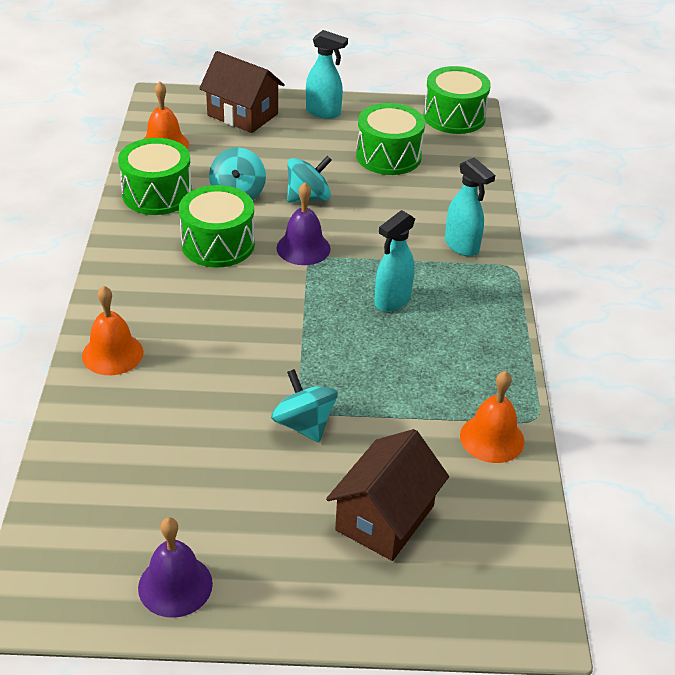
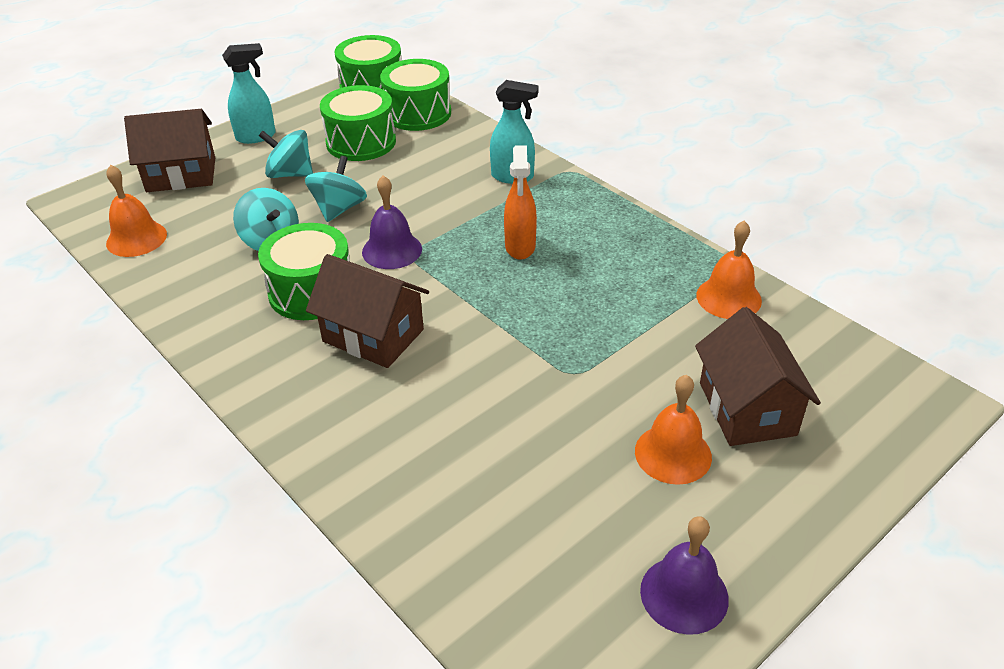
camera: 40 degrees left, 0 degrees up
orange bell [82,285,144,375] -> orange bell moved to [635,375,712,485]
green drum [118,138,192,215] -> green drum moved to [380,59,451,131]
turquoise spinning top [271,369,338,442] -> turquoise spinning top moved to [259,130,313,178]
turquoise spray bottle [375,210,415,312] -> orange spray bottle [504,145,537,260]
none -> brown house [306,254,429,368]

